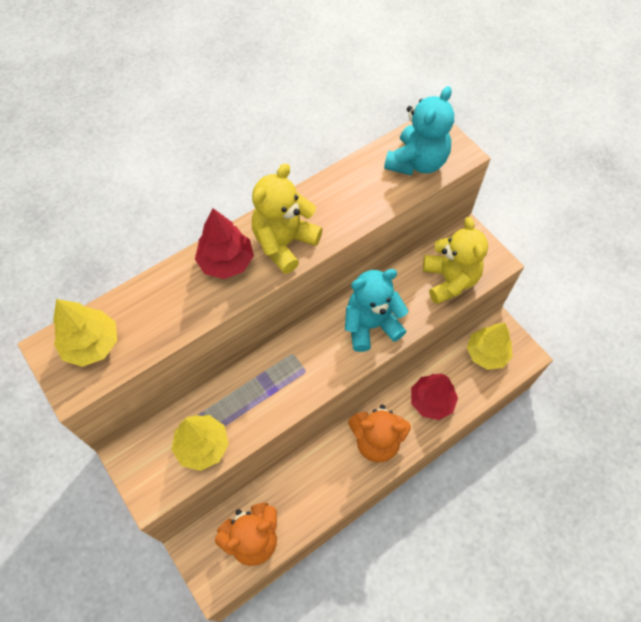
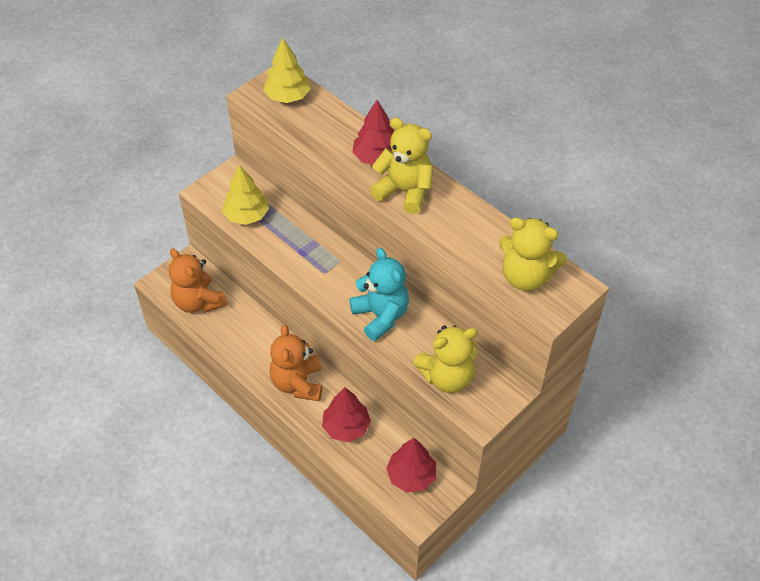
camera: 80 degrees right, 10 degrees down
turquoise teddy bear [384,86,454,176] -> yellow teddy bear [499,217,567,291]
yellow tree [467,323,513,370] -> red tree [386,438,436,493]

